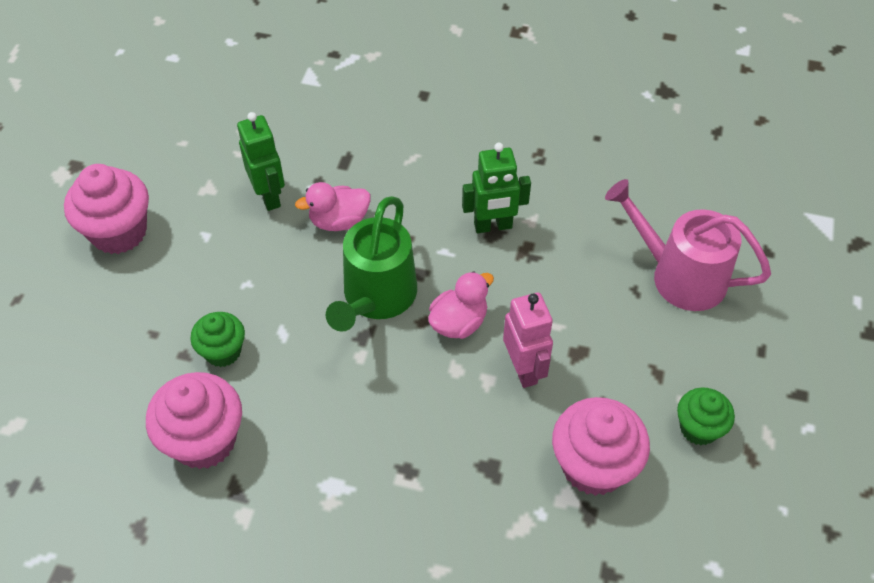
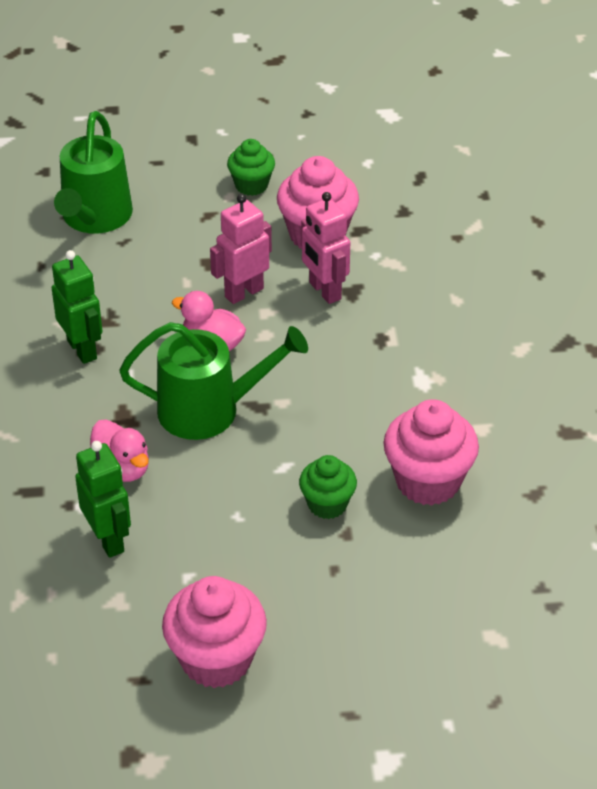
camera: 110 degrees left, 10 degrees down
green robot [237,112,285,211] -> green robot turned 105 degrees clockwise [75,441,131,558]
pink watering can [605,179,771,311] -> green watering can [54,111,133,234]
none -> pink robot [301,192,350,304]

